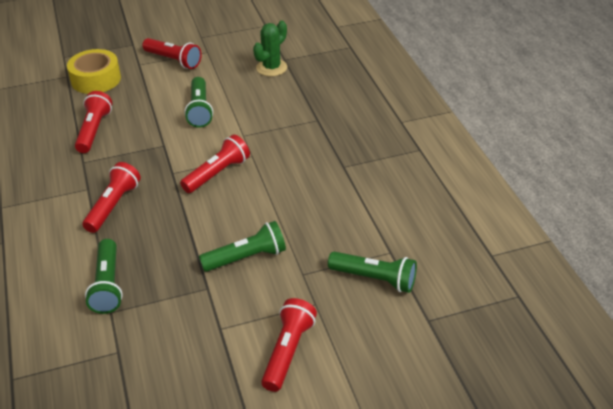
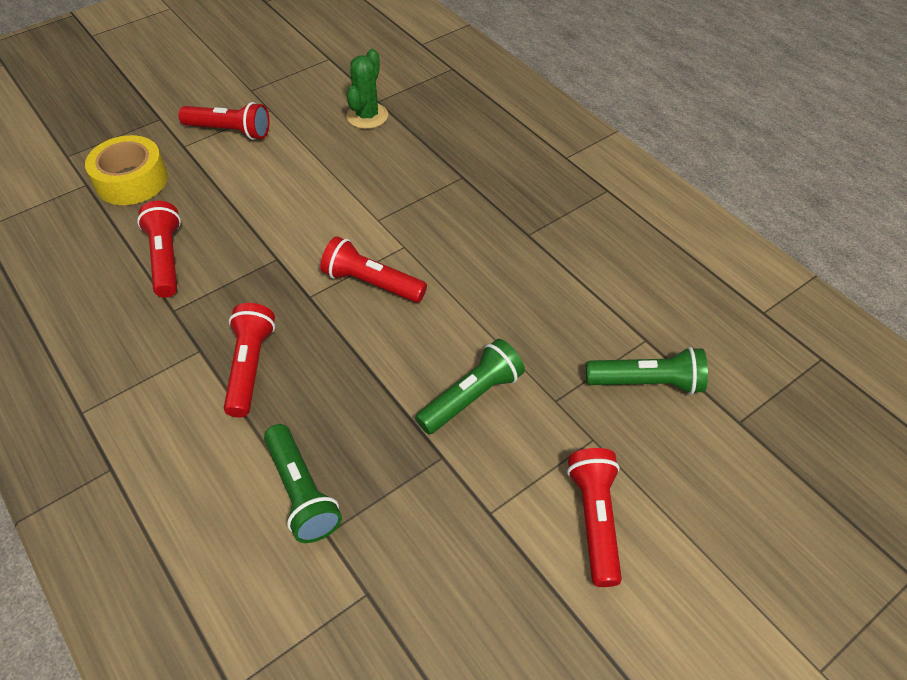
camera: 20 degrees left, 10 degrees up
red flashlight [180,134,250,193] -> red flashlight turned 90 degrees counterclockwise [321,236,427,303]
green flashlight [184,77,213,128] -> none

